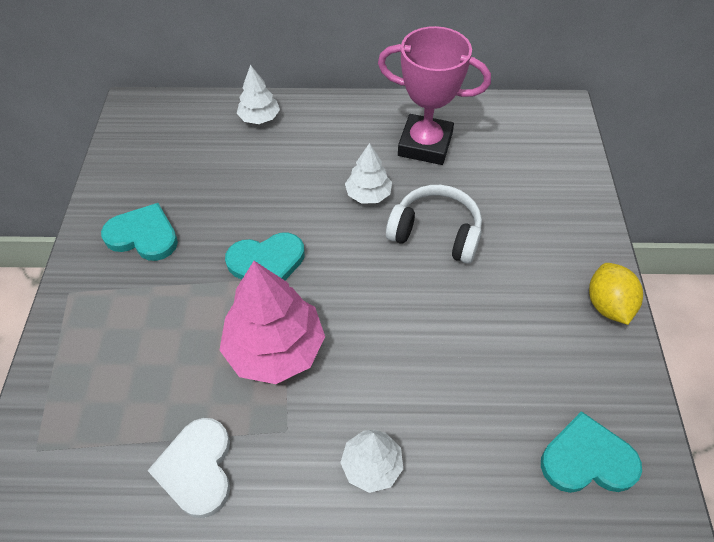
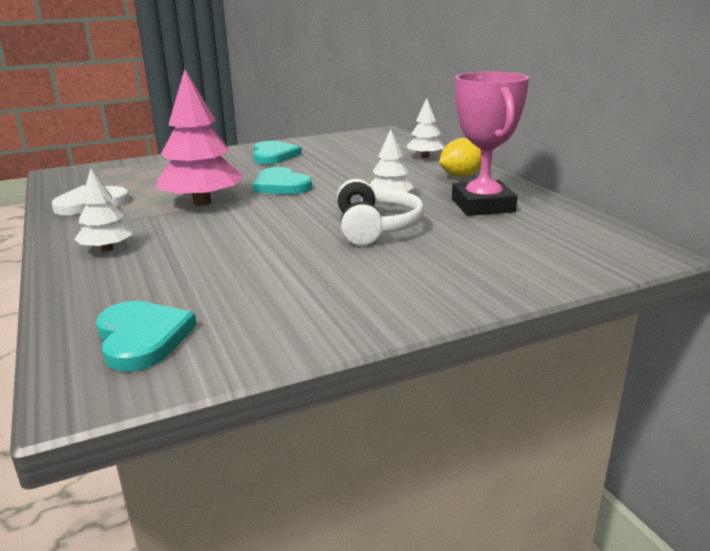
camera: 65 degrees right, 30 degrees down
yellow lemon [589,263,643,325] -> yellow lemon moved to [439,138,481,177]

